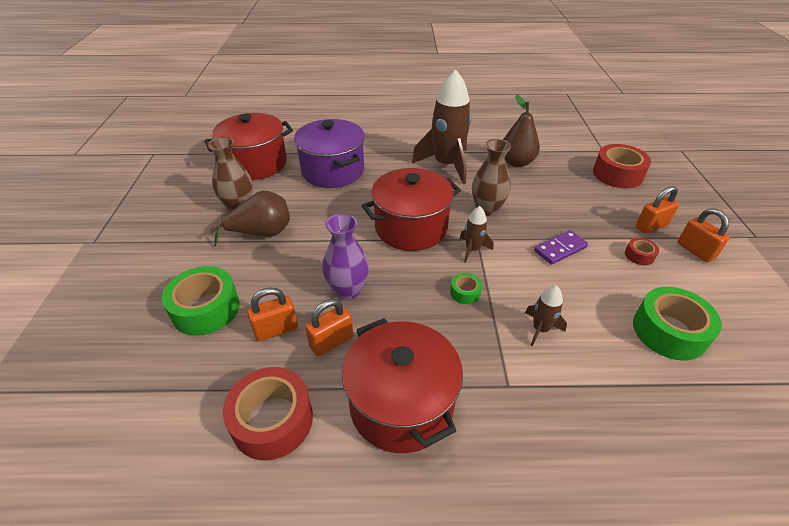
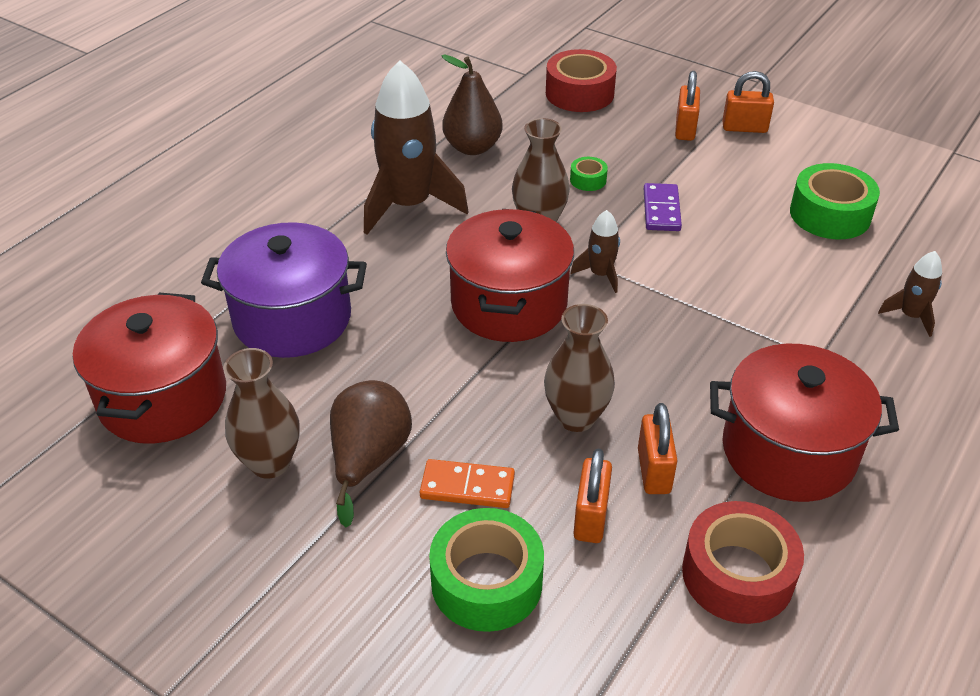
camera: 55 degrees left, 0 degrees up
purple vase [322,214,369,300] -> brown vase [544,304,615,432]
green tape [450,273,482,304] -> green tape moved to [570,157,608,191]
brown rocket [525,285,567,346] -> brown rocket moved to [878,251,942,337]
red tape [625,237,659,266] -> none
none -> orange domino [420,459,515,508]

